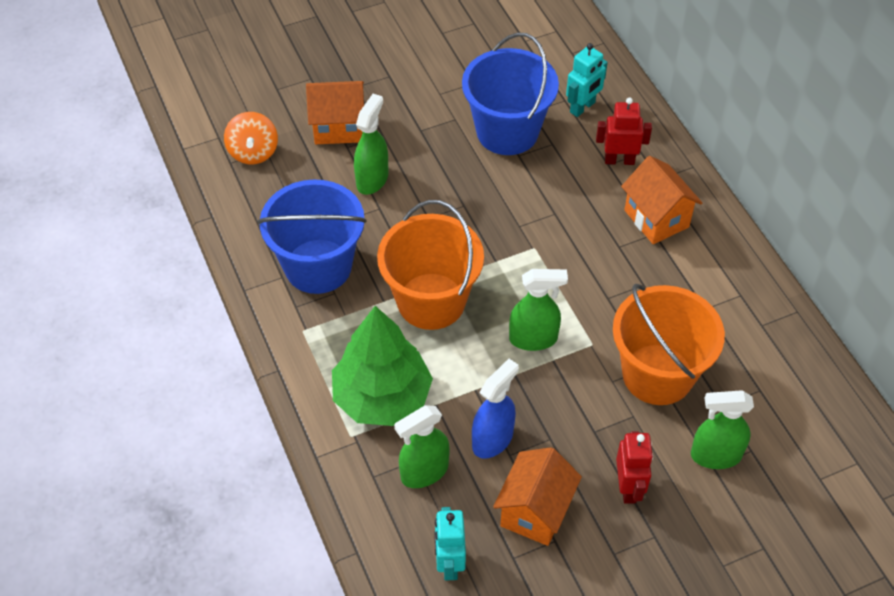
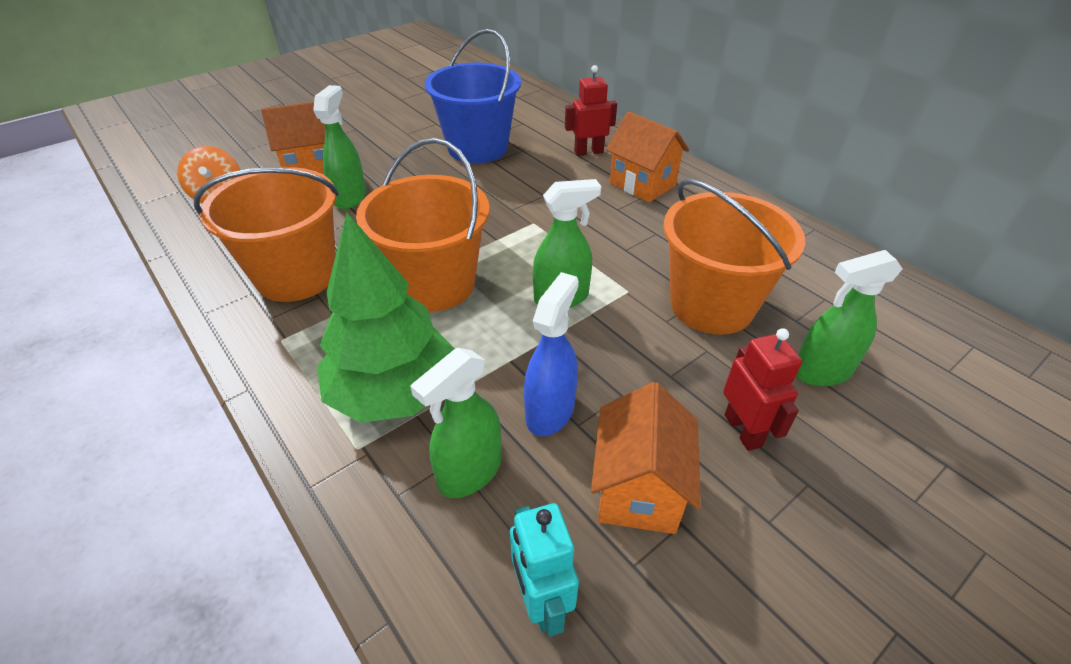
camera: 15 degrees left, 10 degrees down
blue bucket [258,179,367,294] -> orange bucket [194,167,339,302]
turquoise robot [566,43,608,117] -> none

